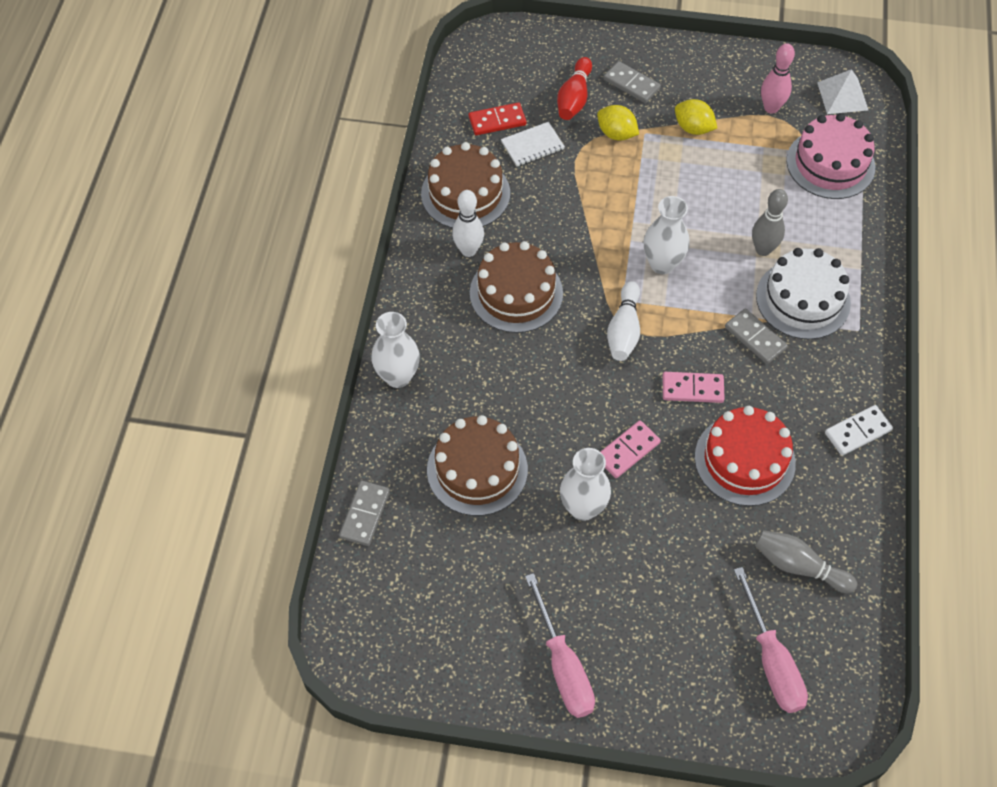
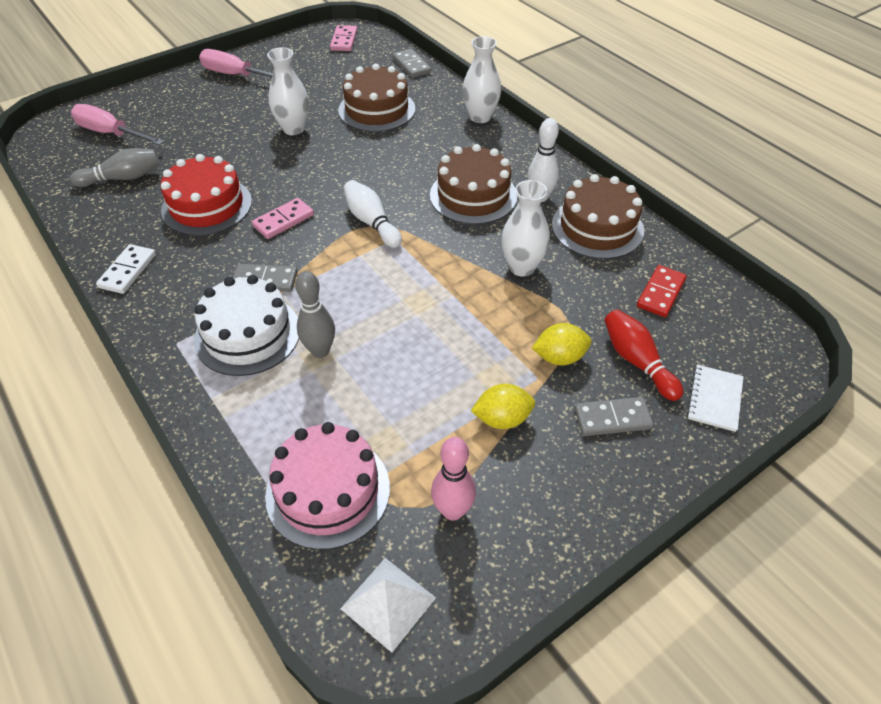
camera: 135 degrees right, 10 degrees down
white notebook [501,122,565,166] -> white notebook moved to [687,364,744,432]
pink domino [600,420,661,478] -> pink domino moved to [330,25,357,51]
white vase [644,196,690,274] -> white vase moved to [501,180,550,277]

